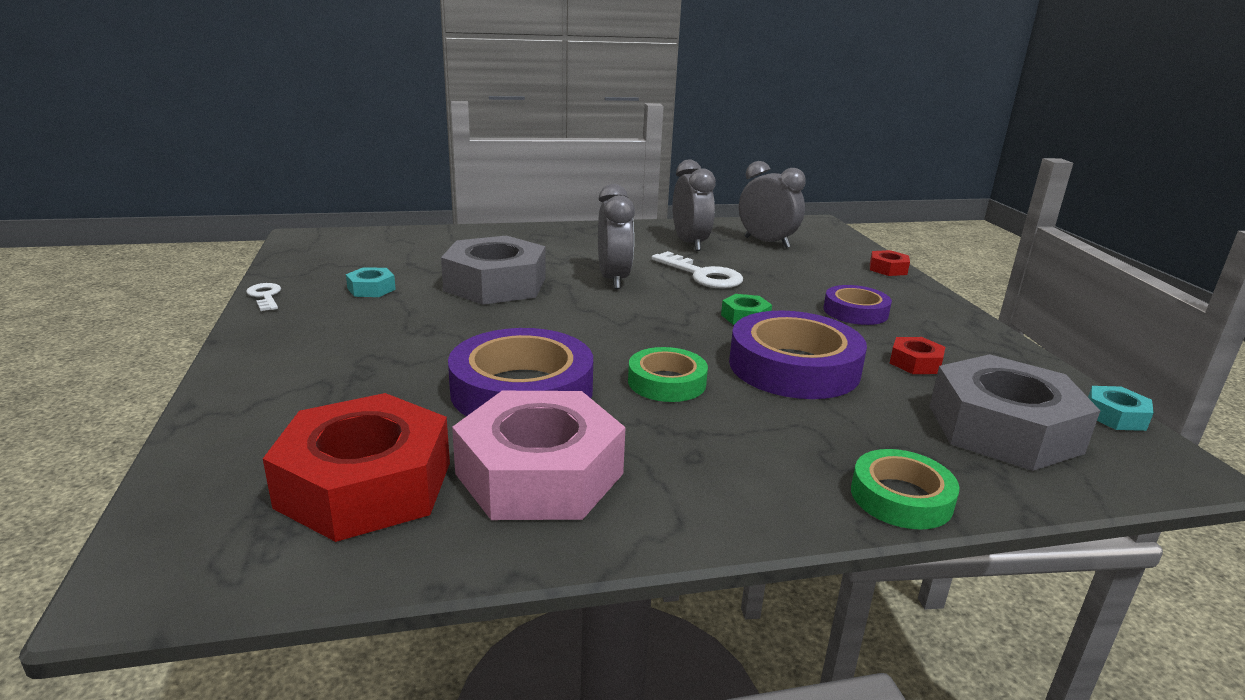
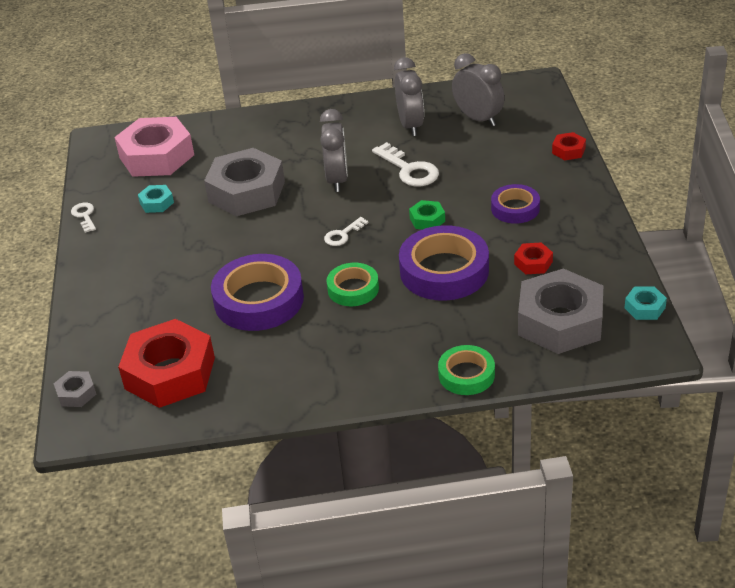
camera: 10 degrees right, 15 degrees up
pink nut [452,391,626,520] -> pink nut moved to [114,117,194,177]
none -> grey nut [53,371,96,407]
none -> white key [324,217,369,246]

